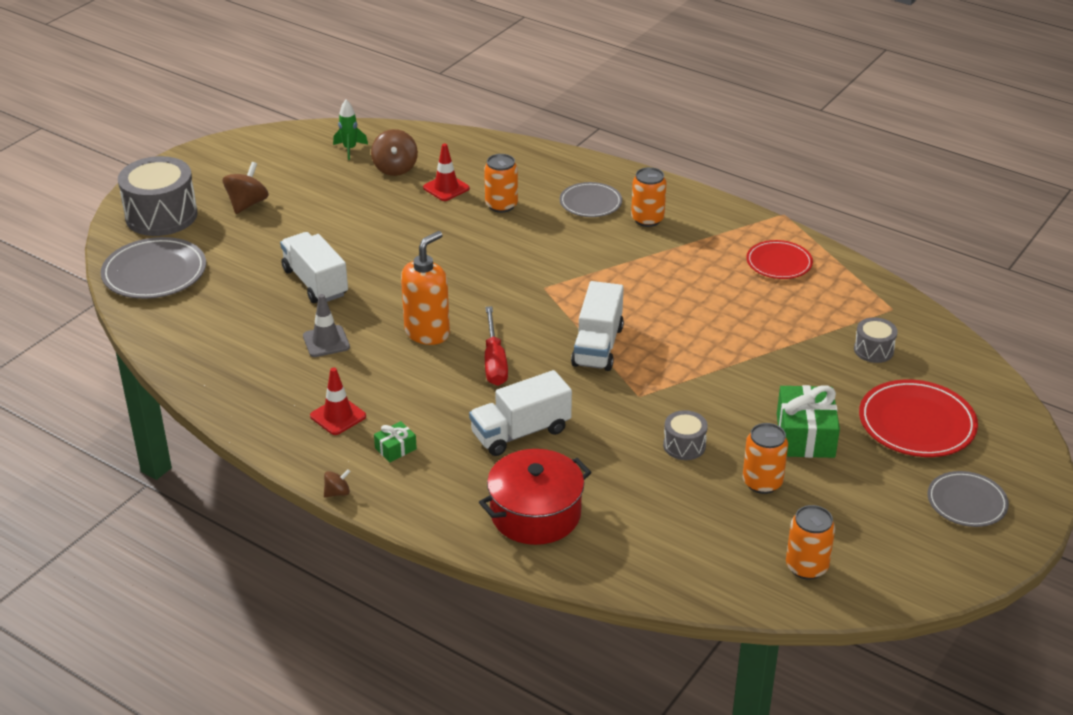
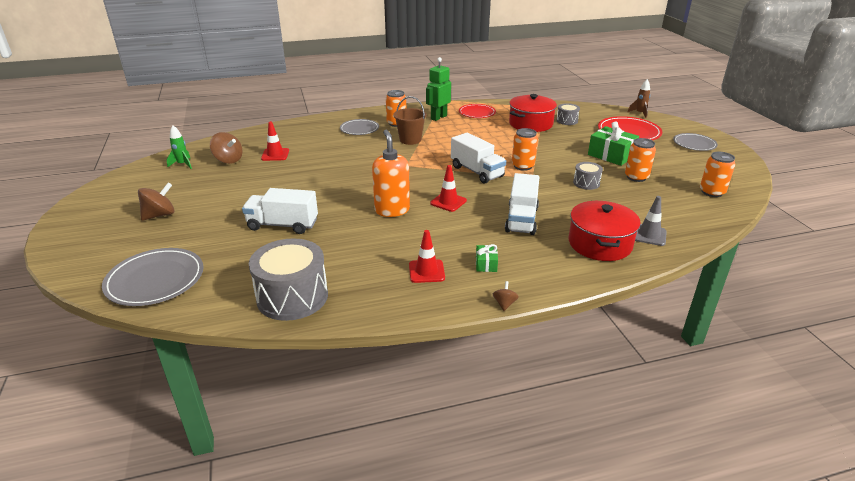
camera: 50 degrees left, 5 degrees down
grey drum [118,156,198,236] -> grey drum moved to [249,238,328,321]
brown spinning top [223,162,269,214] -> brown spinning top turned 75 degrees clockwise [138,182,175,221]
grey traffic cone [303,294,350,357] -> grey traffic cone moved to [635,196,667,246]
orange can [484,154,518,213] -> orange can moved to [512,128,538,171]
red screwdriver [485,306,508,386] -> red traffic cone [430,165,467,212]
none -> brown bucket [393,96,427,145]
none -> green robot [426,57,451,121]
none -> red pot [509,94,557,132]
none -> brown rocket [627,79,650,118]

